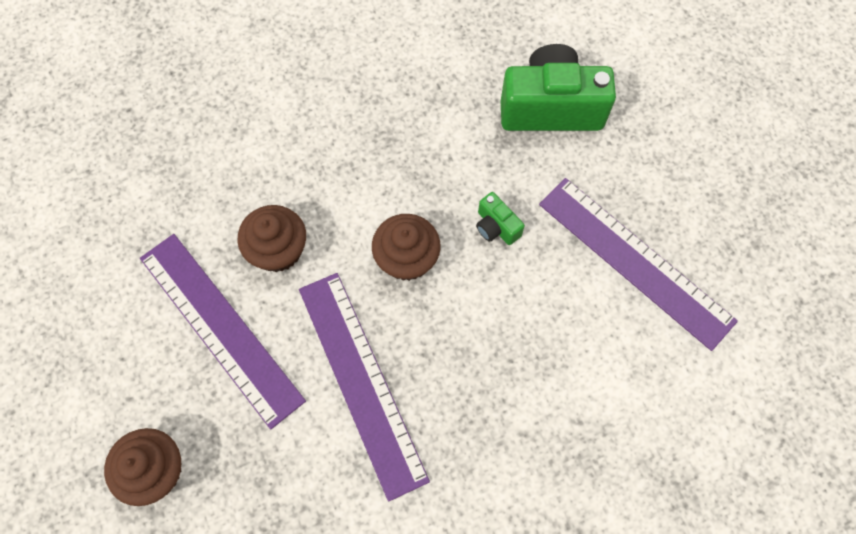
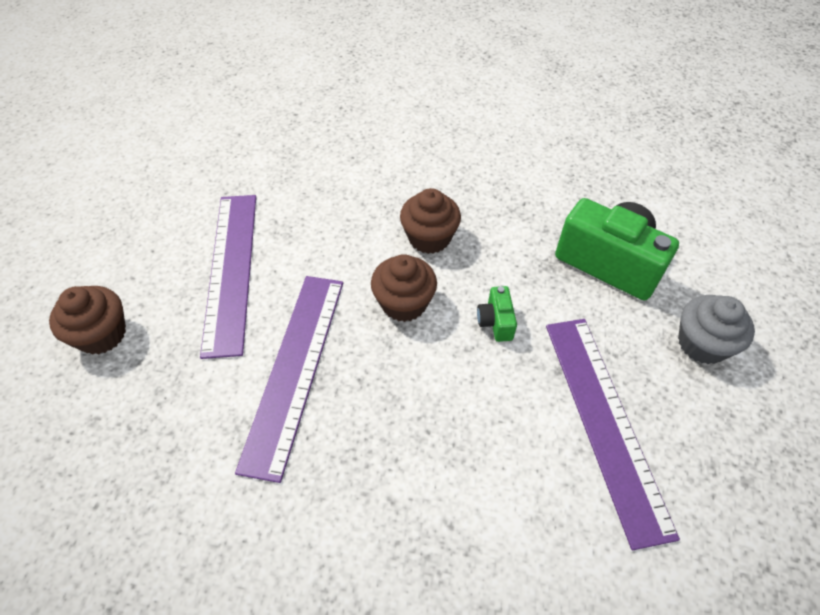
camera: 35 degrees right, 15 degrees down
brown cupcake [238,205,306,272] -> brown cupcake moved to [400,188,461,254]
none -> grey cupcake [678,295,755,364]

